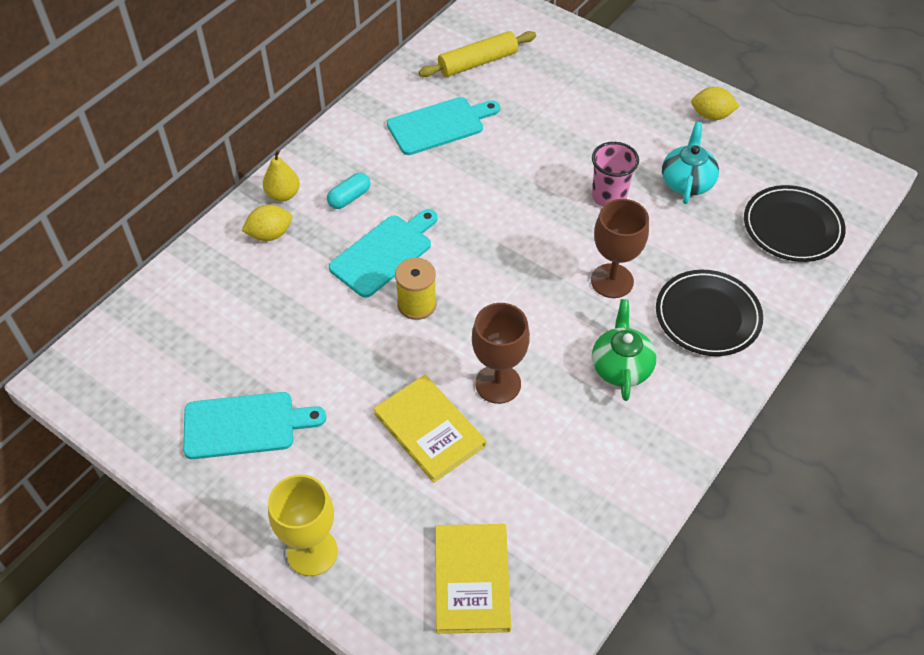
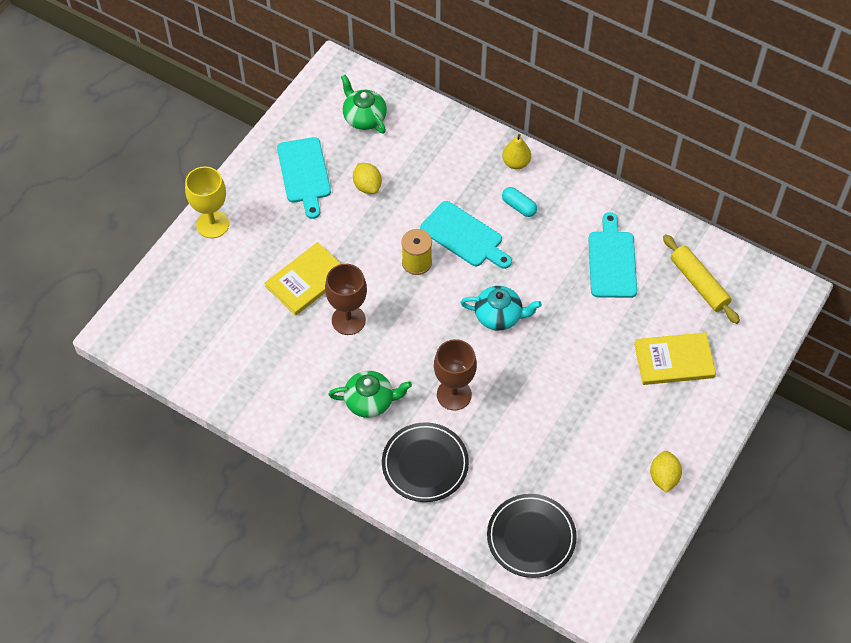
camera: 85 degrees right, 5 degrees up
yellow lemon [241,204,292,241] -> yellow lemon moved to [353,163,382,194]
turquoise cutting board [387,97,500,155] -> turquoise cutting board turned 150 degrees counterclockwise [588,212,637,298]
yellow book [435,524,511,634] -> yellow book moved to [634,332,716,385]
pink cup [592,142,639,207] -> none
turquoise teapot [662,122,719,204] -> turquoise teapot moved to [460,286,542,331]
none -> green teapot [341,75,387,134]

